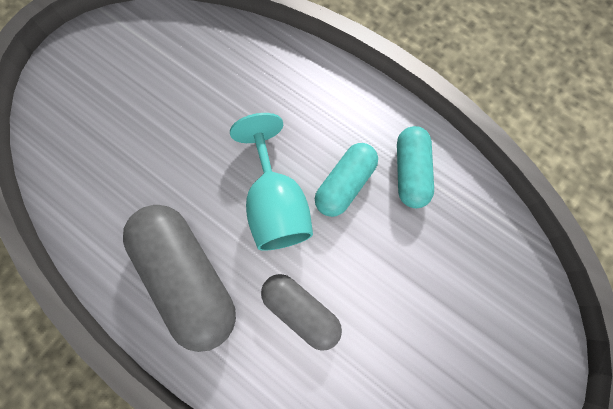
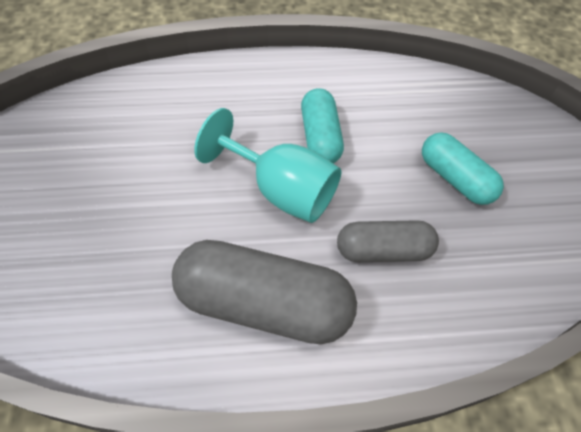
camera: 45 degrees left, 15 degrees down
turquoise capsule [397,126,434,208] -> turquoise capsule moved to [422,132,504,205]

